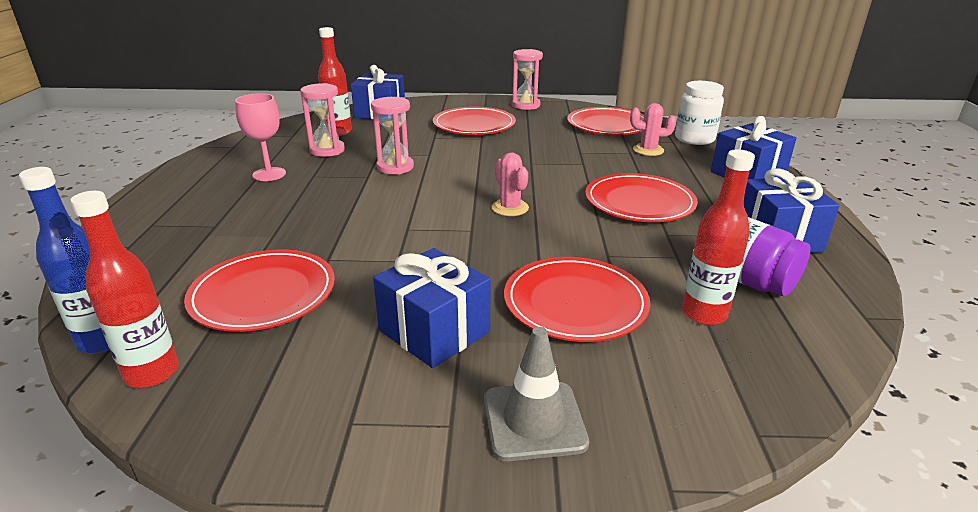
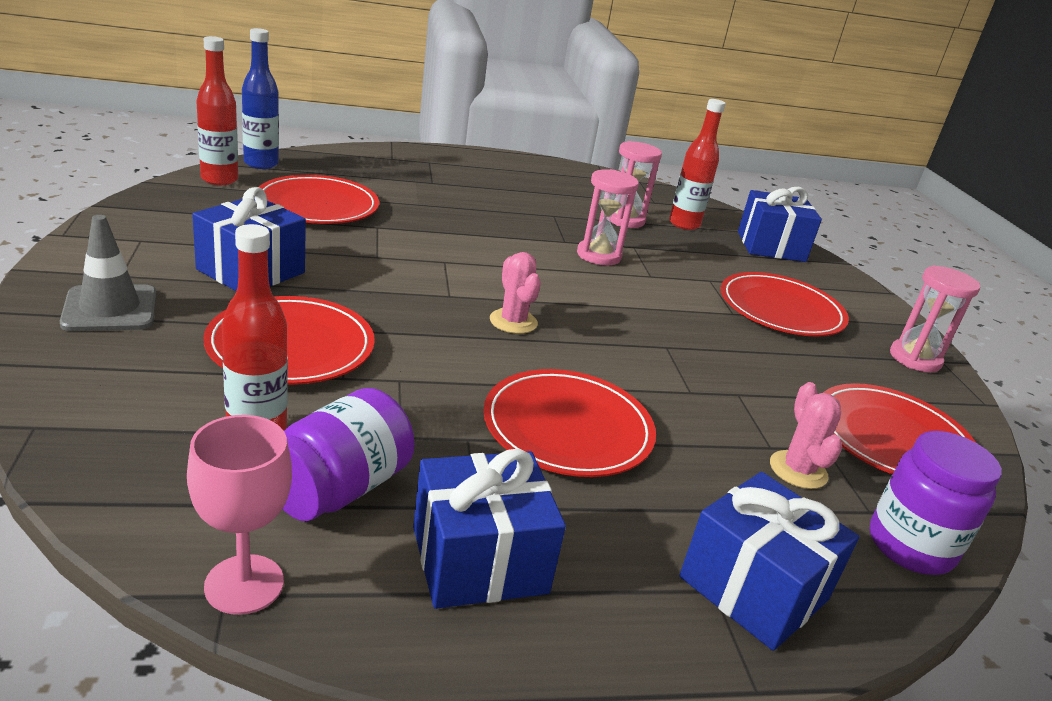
camera: 75 degrees right, 0 degrees up
pink goblet [235,93,286,181] -> pink goblet moved to [187,415,292,615]
pink cactus [492,153,529,216] -> pink cactus turned 75 degrees counterclockwise [490,252,541,334]
white jar [675,81,724,145] -> purple jar [870,431,1002,575]

